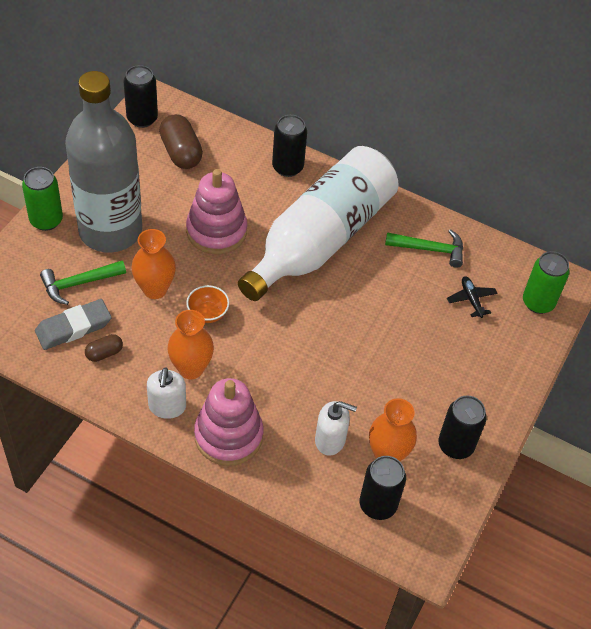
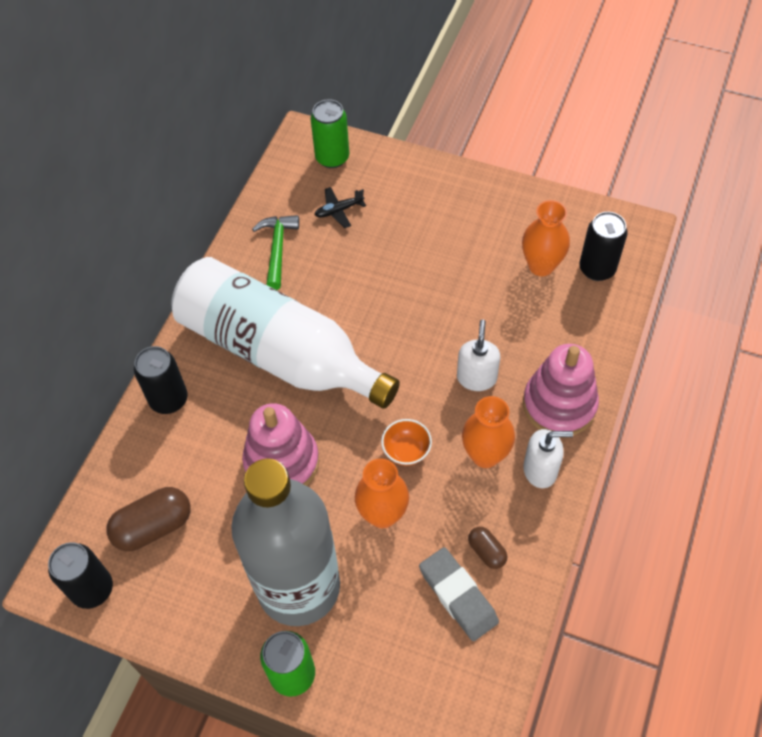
camera: 90 degrees left, 5 degrees up
green hammer [40,261,126,305] -> none
white soap dispenser [315,401,357,456] -> white soap dispenser moved to [457,319,500,391]
black can [439,396,487,459] -> none

